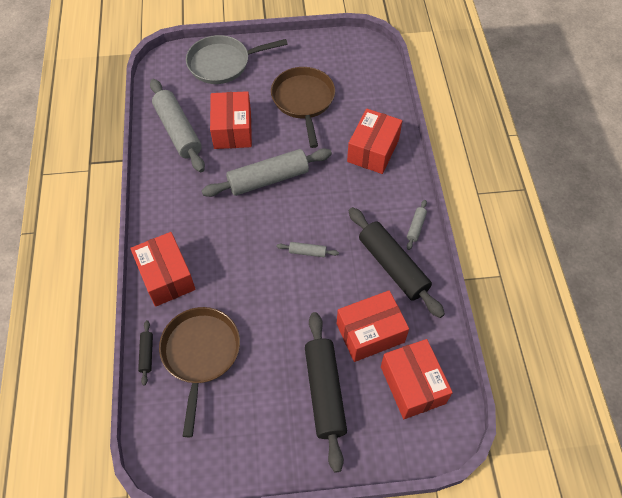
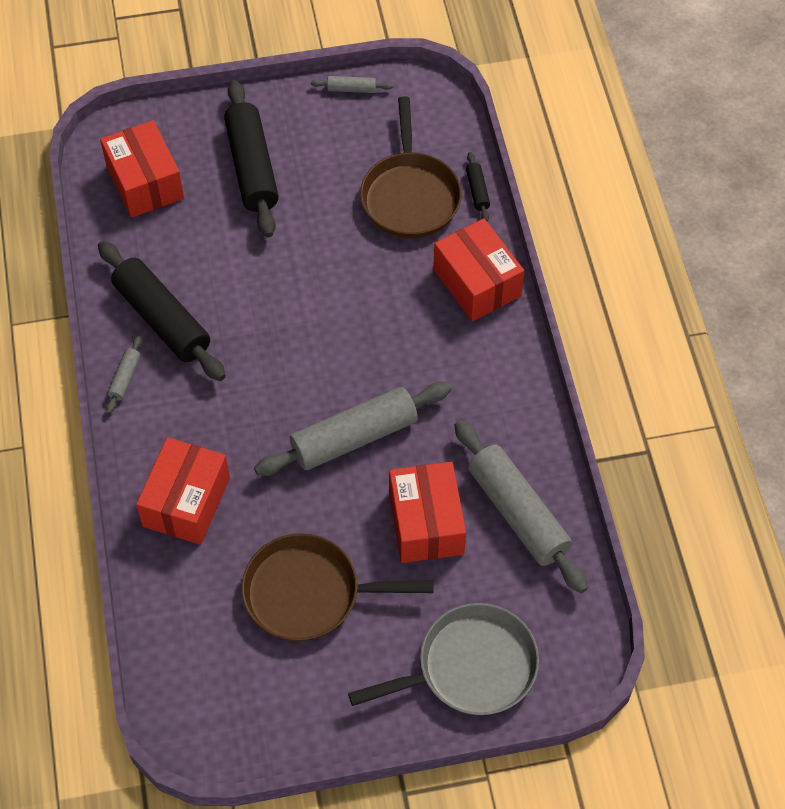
camera: 175 degrees right, 0 degrees up
brown pan [271,67,335,148] -> brown pan turned 105 degrees clockwise [242,533,434,641]
grey rolling pin [277,242,339,257] -> grey rolling pin moved to [311,76,393,93]
red box [337,290,409,362] -> none

